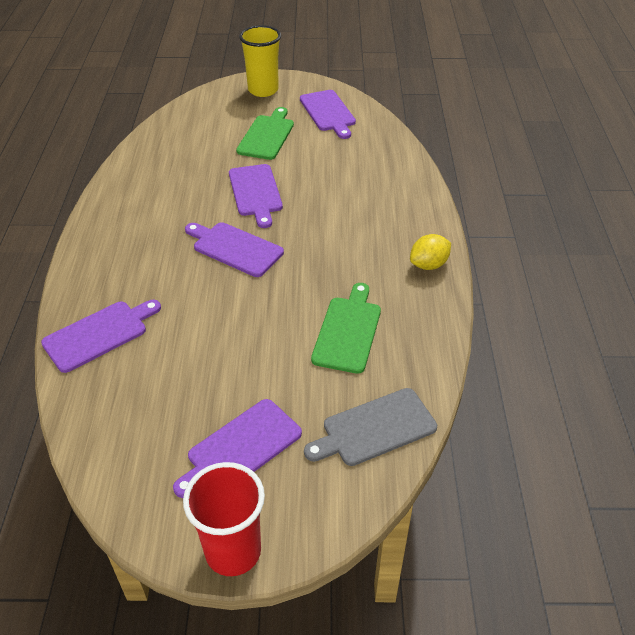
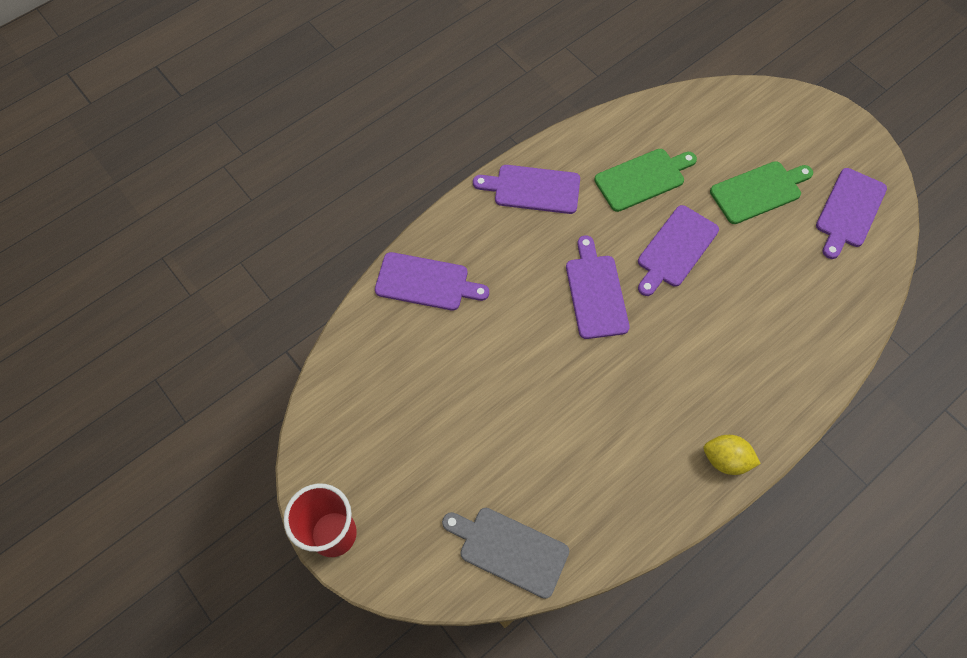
camera: 50 degrees right, 20 degrees up
purple cutting board [173,399,302,498] -> purple cutting board moved to [473,165,580,214]
yellow cup [239,25,281,97] -> none
green cutting board [311,283,381,374] -> green cutting board moved to [594,149,697,212]

